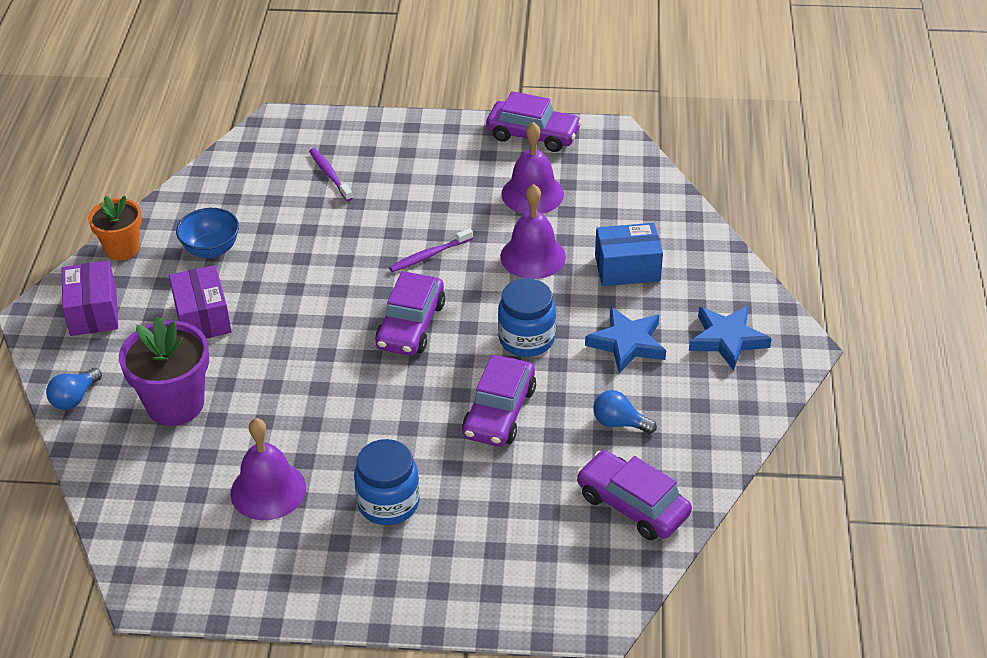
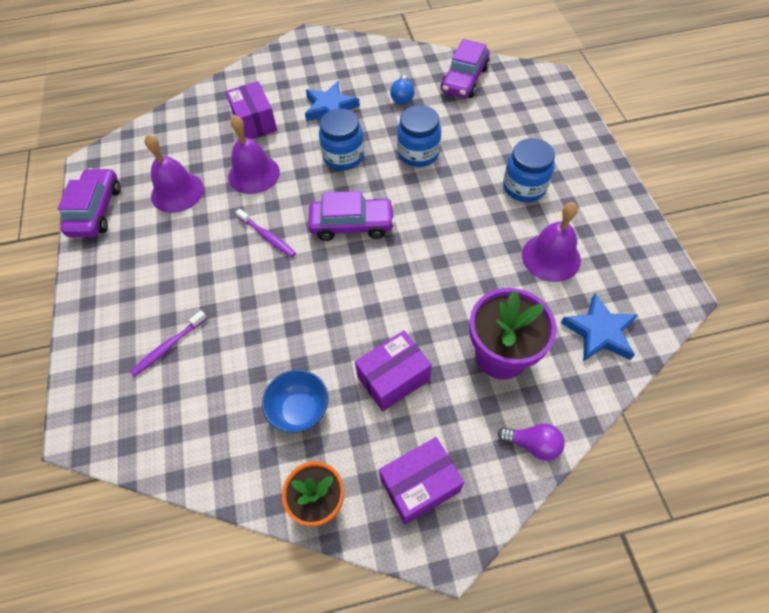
camera: 105 degrees left, 15 degrees up
blue light bulb [46,368,102,410] -> purple light bulb [498,423,565,461]
purple car [462,355,536,447] -> blue jar [397,105,441,167]
blue box [595,223,663,286] -> purple box [226,81,277,139]
blue star [689,305,772,371] -> blue star moved to [561,293,638,362]

